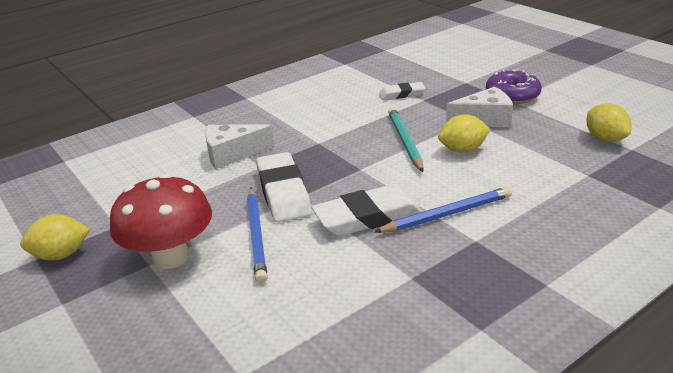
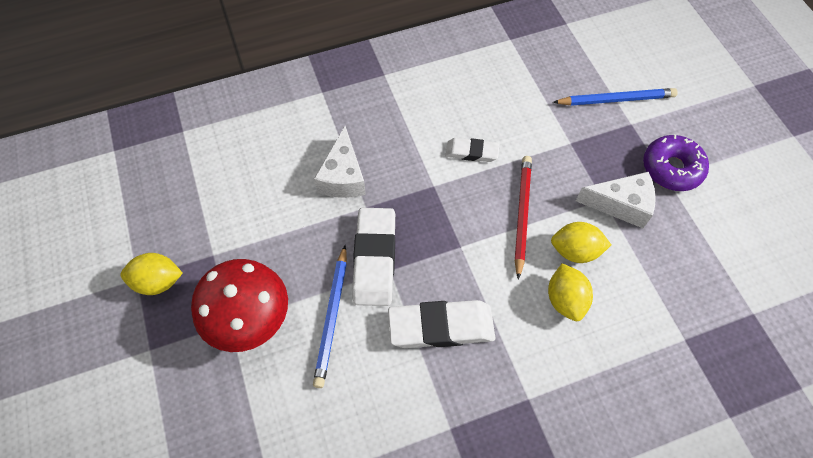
camera: 15 degrees right, 30 degrees up
white cheese [205,125,274,169] -> white cheese turned 90 degrees counterclockwise [314,126,366,198]
blue pencil [375,187,512,233] -> blue pencil moved to [553,88,678,106]
white eraser [379,82,425,100] -> white eraser moved to [445,138,499,162]
turquoise pencil [388,108,424,172] -> red pencil [514,156,532,280]
yellow lemon [587,103,631,142] -> yellow lemon moved to [548,263,593,321]

